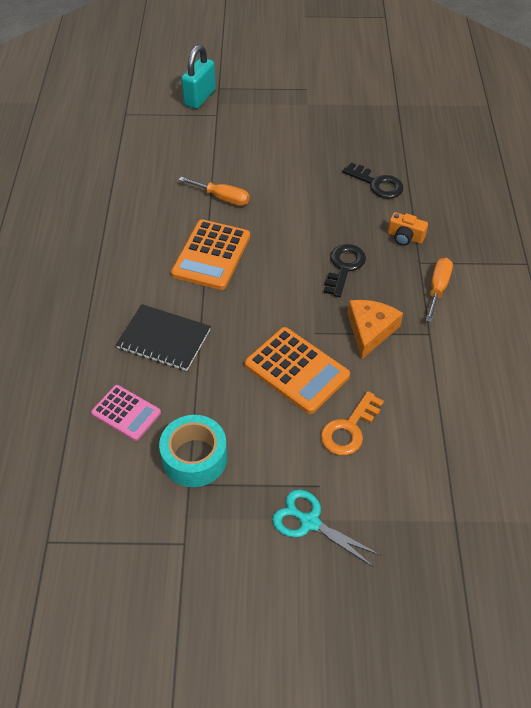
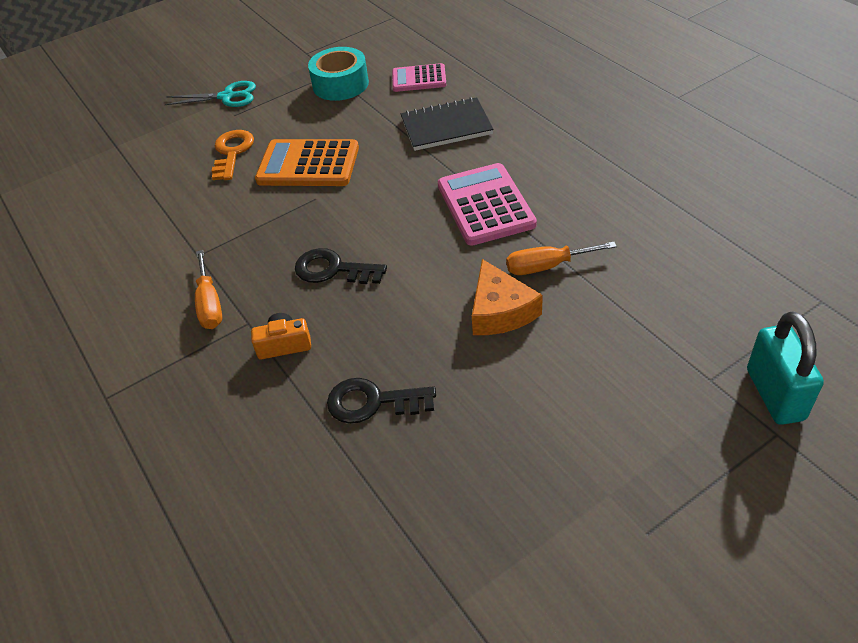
camera: 150 degrees right, 5 degrees down
orange calculator [171,219,250,290] -> pink calculator [438,163,537,246]
black key [324,244,366,297] -> black key turned 120 degrees clockwise [295,248,387,284]
orange cheese [348,300,403,359] -> orange cheese moved to [472,259,543,335]

